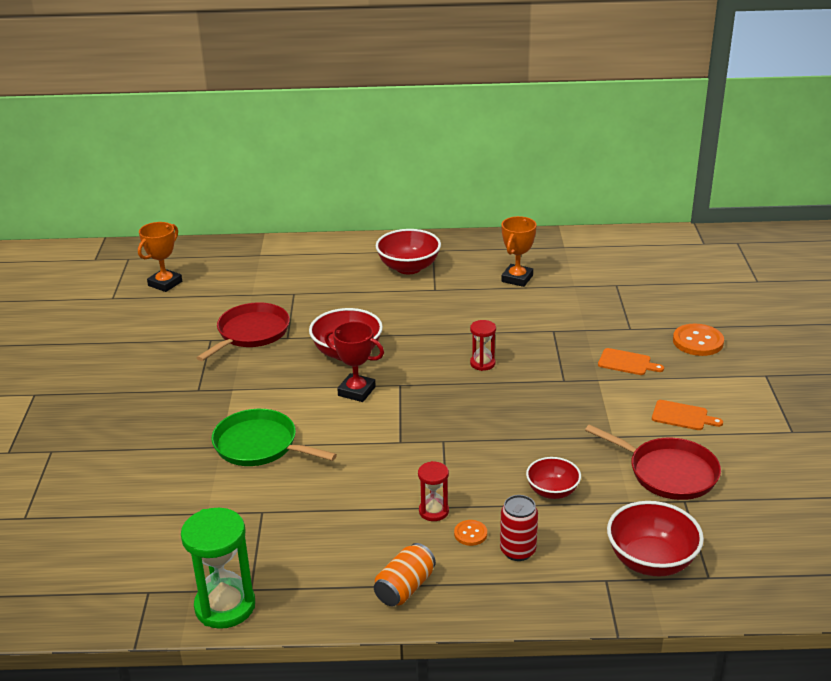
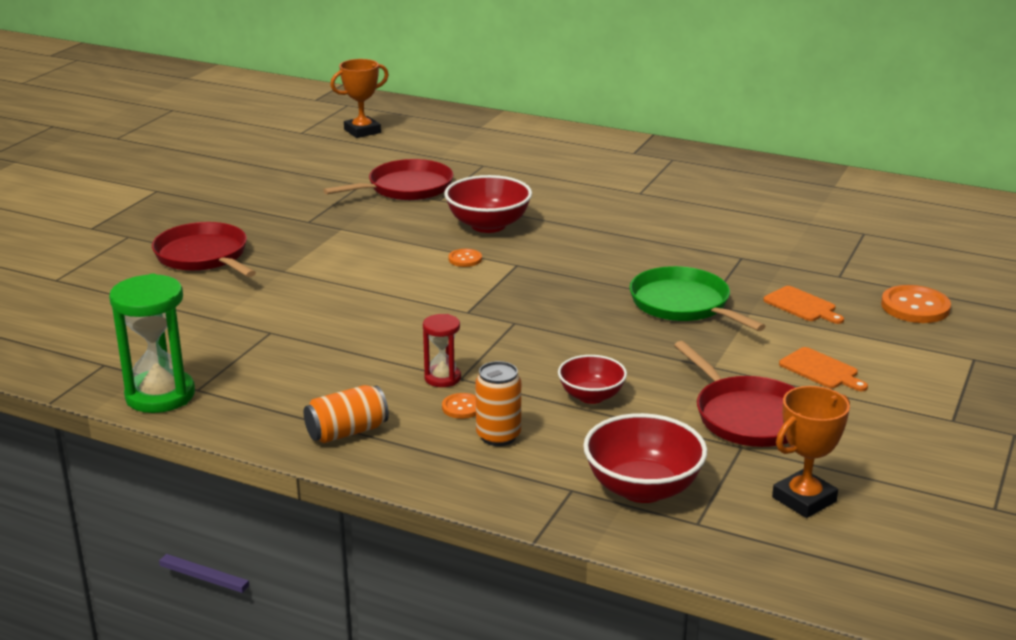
camera: 25 degrees right, 5 degrees down
green pan [212,409,337,466] -> green pan moved to [629,266,766,331]
red trophy [324,321,384,402] -> orange button [448,249,482,267]
red bowl [375,229,441,274] -> none
red hourglass [470,320,496,371] -> none
red can [500,495,538,561] -> orange can [475,361,521,446]
orange trophy [501,216,537,287] -> orange trophy moved to [772,386,850,518]
none -> red pan [152,222,256,277]

